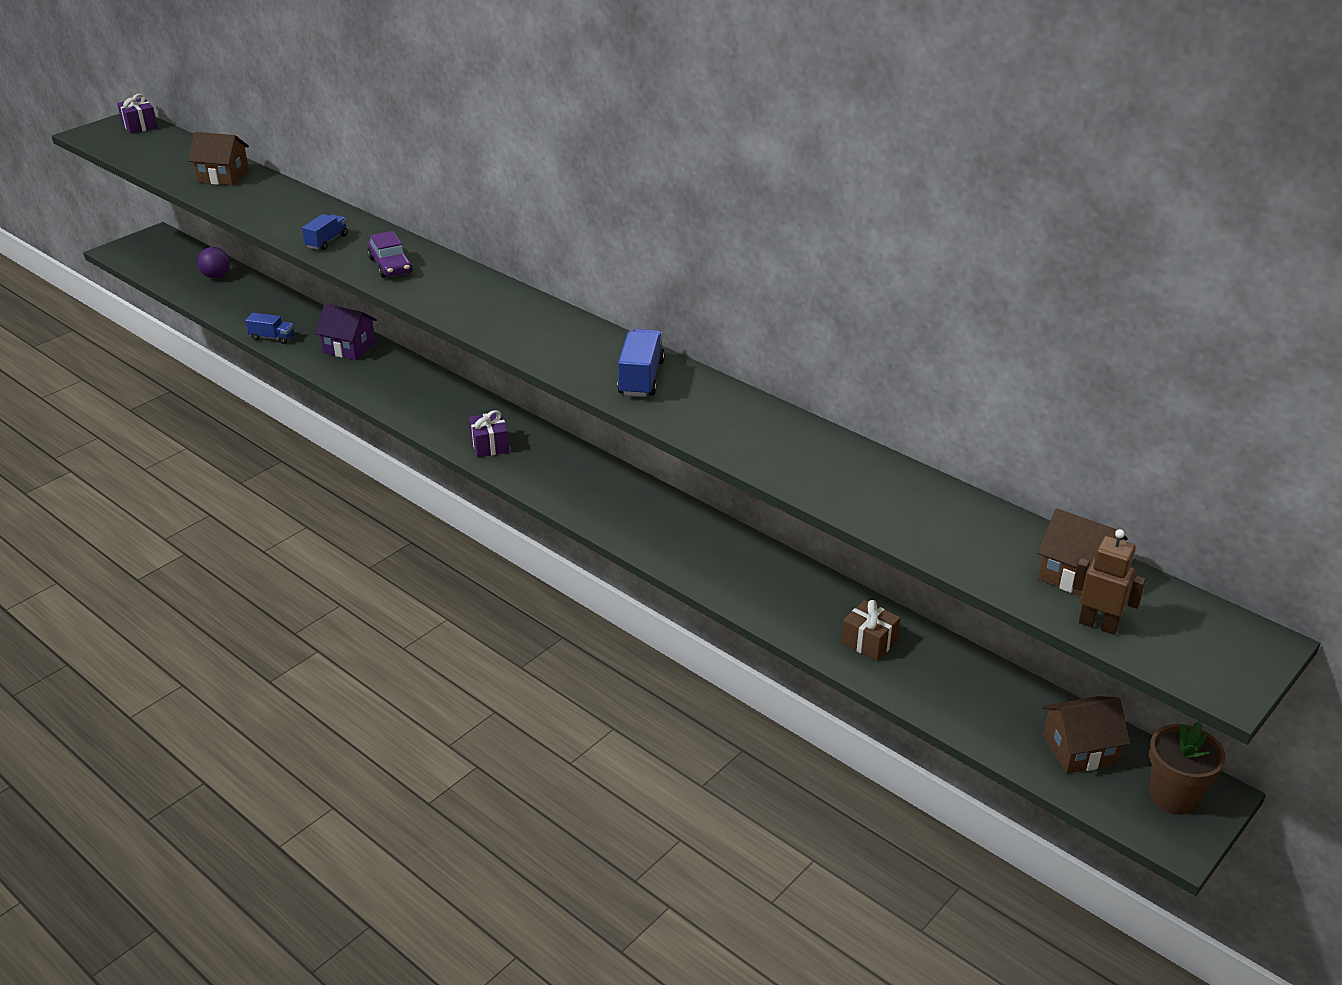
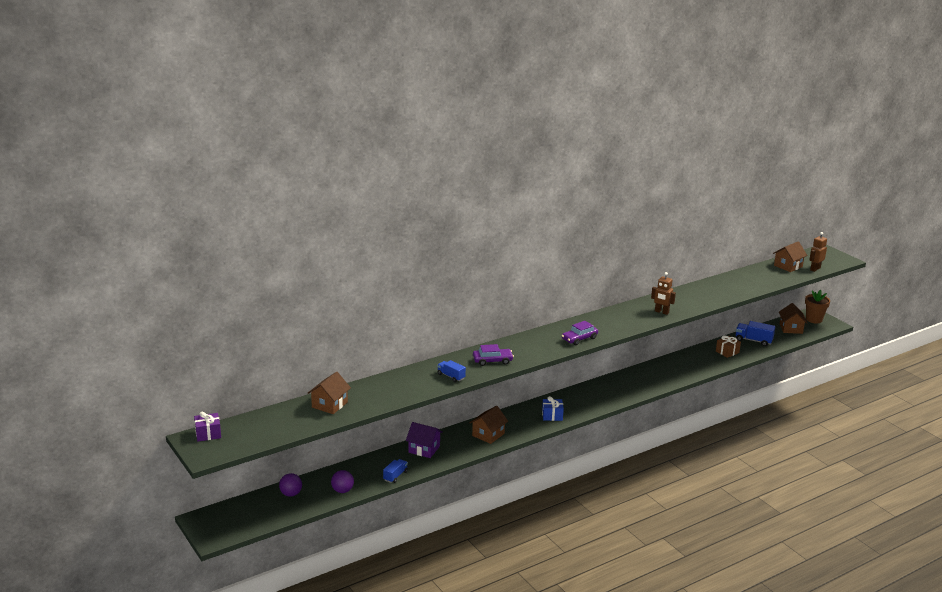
camera: 75 degrees left, 10 degrees down
purple house [315,304,377,360] -> purple house turned 75 degrees clockwise [406,422,443,458]
purple gift [469,410,510,458] -> blue gift [542,396,564,421]
blue truck [617,329,665,397] -> blue truck moved to [736,321,775,346]
none -> purple ball [331,470,354,493]
none -> brown house [469,406,508,444]
none -> purple car [562,321,598,345]
none -> brown robot [651,272,676,315]

